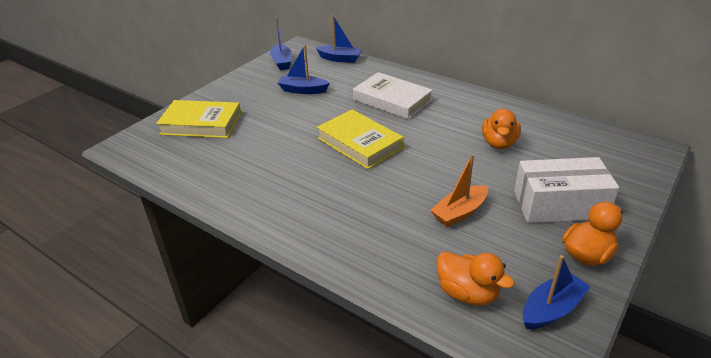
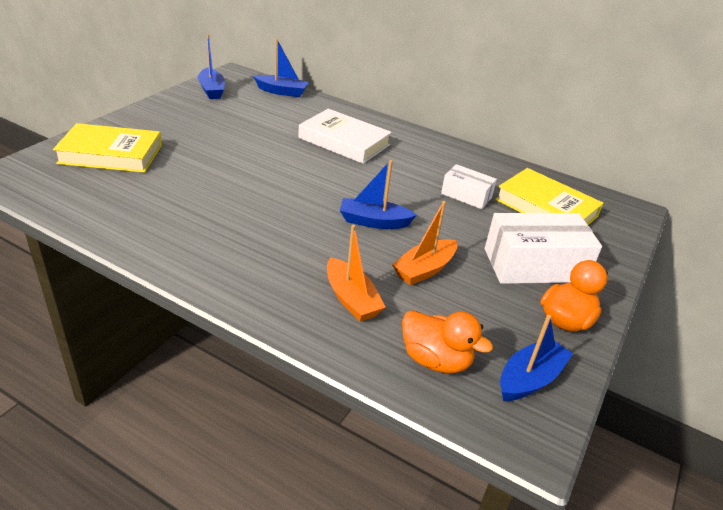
camera: 10 degrees left, 0 degrees up
blue boat [278,45,330,94] -> blue boat moved to [340,160,417,229]
yellow book [317,109,404,169] -> yellow book moved to [495,168,603,225]
orange duck [482,108,521,149] -> white box [441,164,497,209]
none -> orange boat [327,225,386,322]

